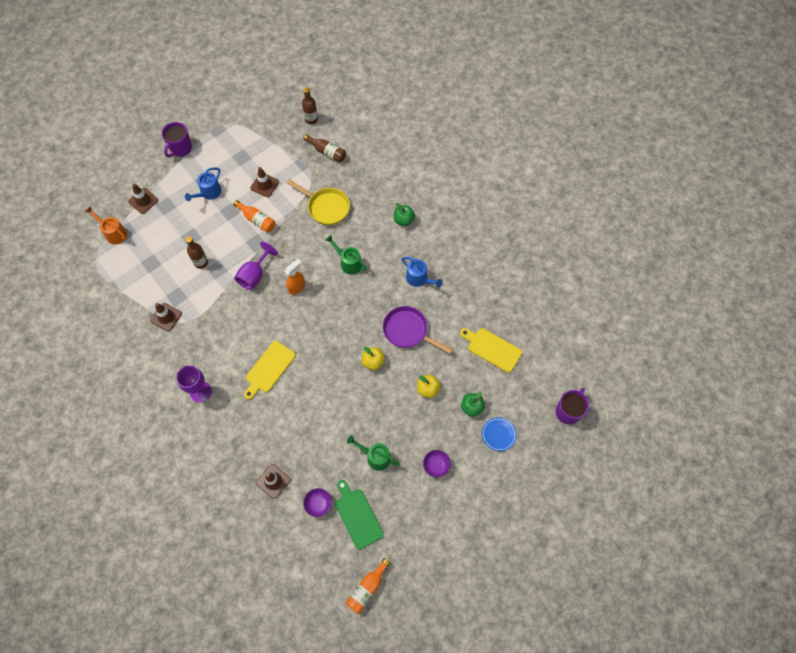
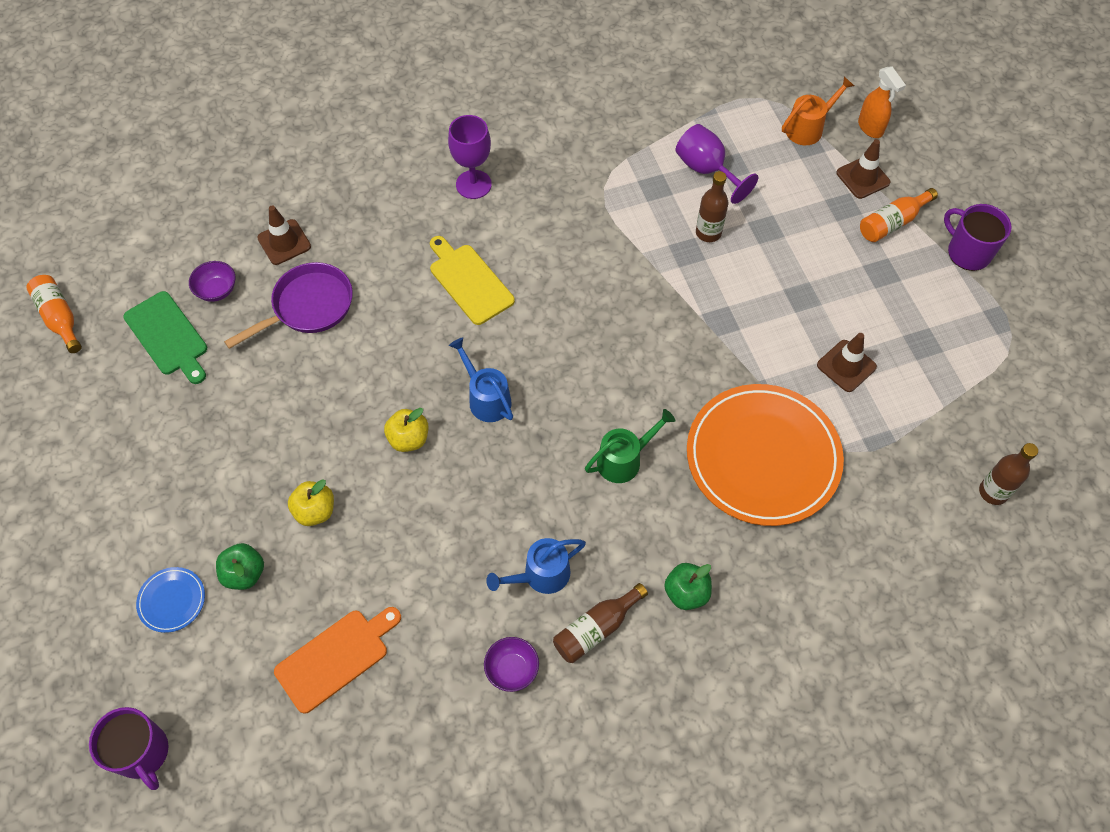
camera: 110 degrees right, 5 degrees down
brown traffic cone [150,303,182,331] -> none
blue watering can [185,168,221,201] -> blue watering can moved to [449,337,513,422]
orange bottle [233,200,275,233] -> orange bottle moved to [860,188,938,242]
purple goblet [234,242,278,290] -> purple goblet moved to [676,124,758,204]
orange spray bottle [285,259,305,295] -> orange spray bottle moved to [858,66,906,138]
yellow pan [287,179,350,225] -> orange plate [687,384,844,526]
brown bottle [303,134,346,163] -> brown bottle moved to [553,583,648,663]
green cutting board [335,480,384,550] -> green cutting board turned 60 degrees clockwise [123,291,207,384]
green watering can [347,435,399,471] -> none
purple pan [383,306,453,354] -> purple pan moved to [224,262,353,349]
purple bowl [423,450,451,478] -> purple bowl moved to [484,637,539,692]
yellow cutting board [460,328,522,373] -> orange cutting board [274,607,401,714]

